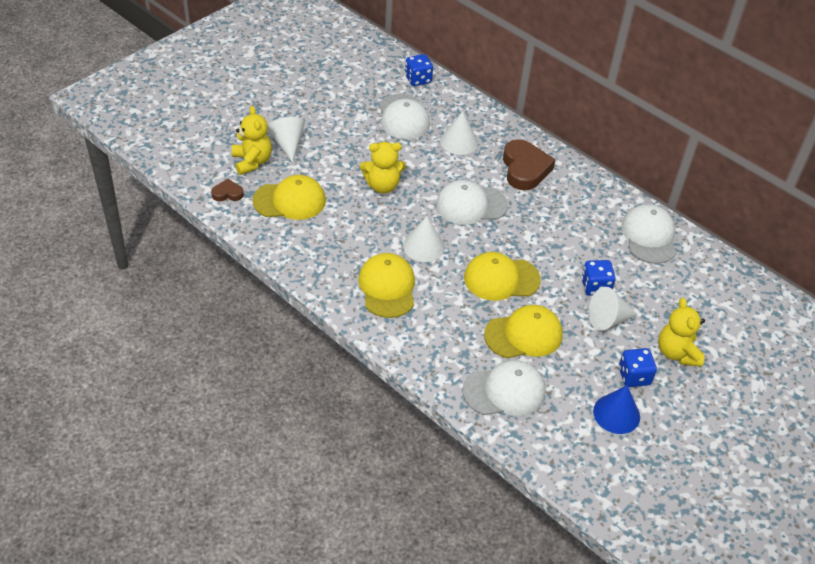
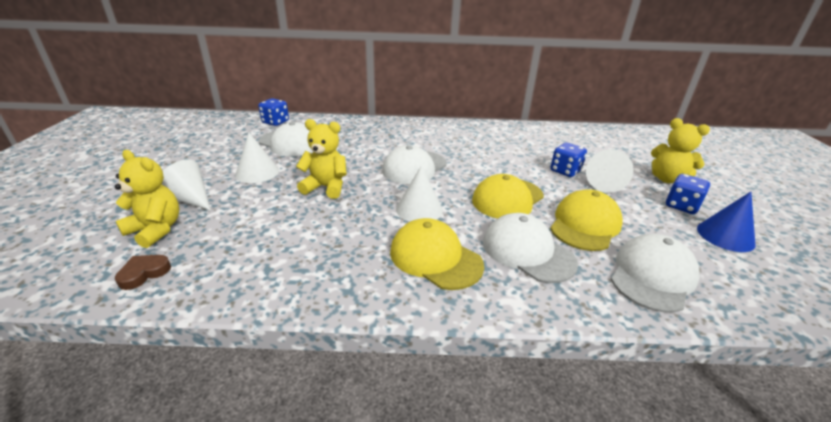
camera: 40 degrees left, 15 degrees down
yellow cap [252,175,326,220] -> none
yellow teddy bear [360,142,406,193] -> yellow teddy bear turned 120 degrees counterclockwise [296,119,347,199]
white cone [440,111,478,155] -> white cone moved to [235,132,279,183]
brown heart [503,139,556,190] -> none
white cap [621,204,676,264] -> white cap moved to [483,213,578,283]

